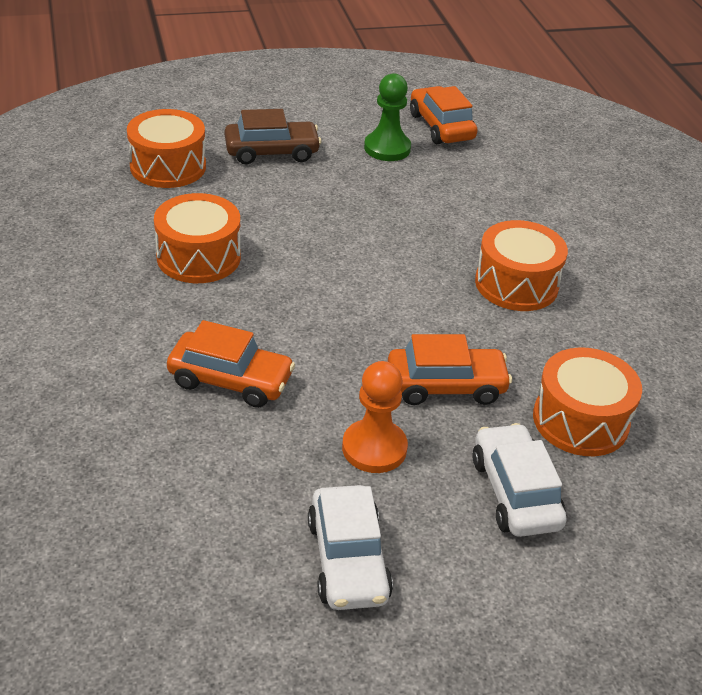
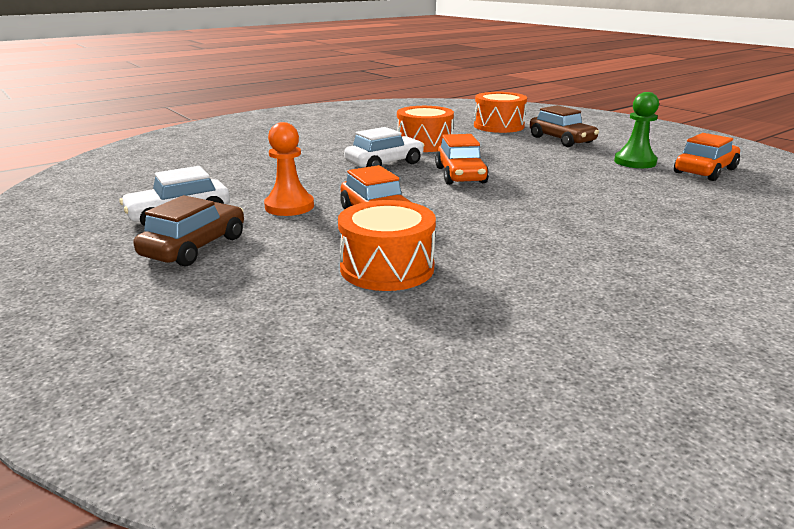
camera: 70 degrees right, 15 degrees down
orange car [167,320,295,408] -> orange car moved to [435,134,489,185]
white car [472,423,567,537] -> white car moved to [344,127,424,167]
orange drum [475,220,568,311] -> none
none -> brown car [133,195,244,267]

